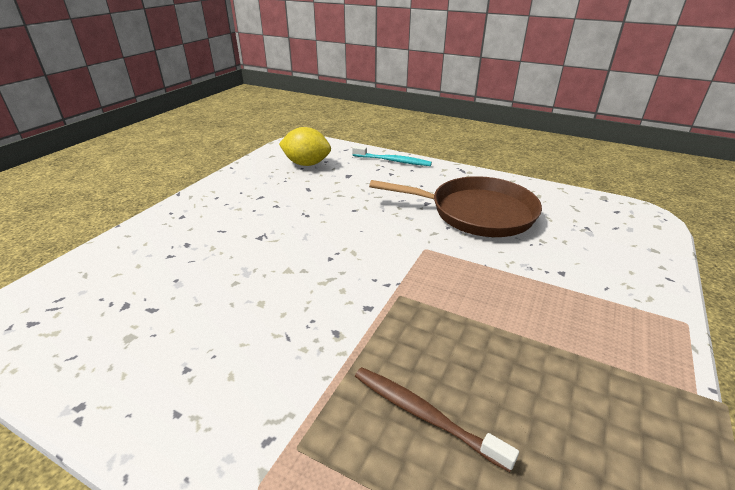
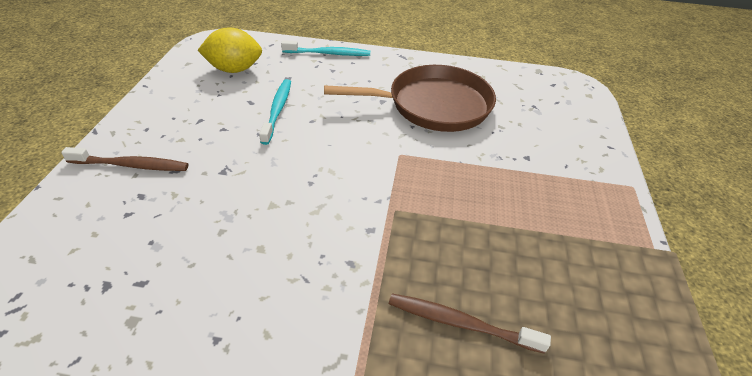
camera: 20 degrees left, 10 degrees up
none -> brown toothbrush [61,147,189,171]
none -> turquoise toothbrush [259,79,291,145]

